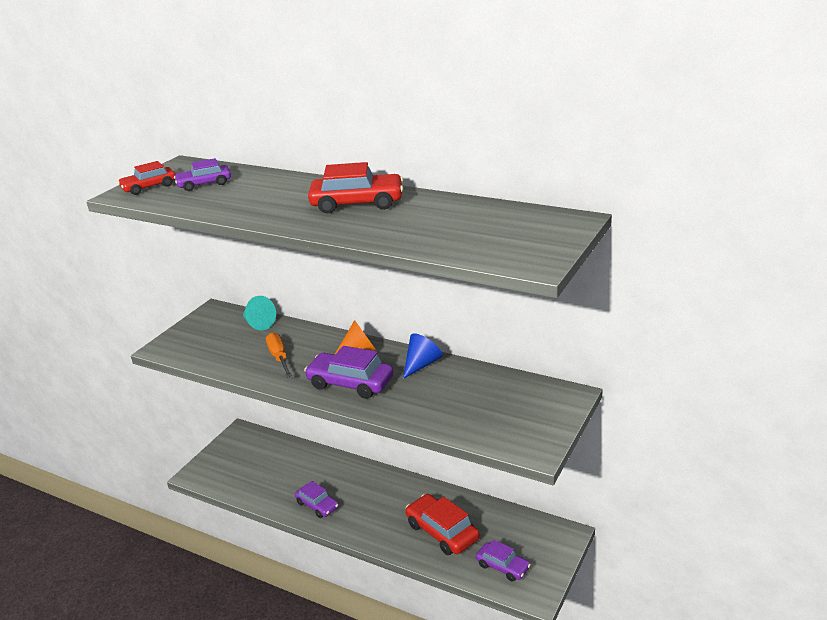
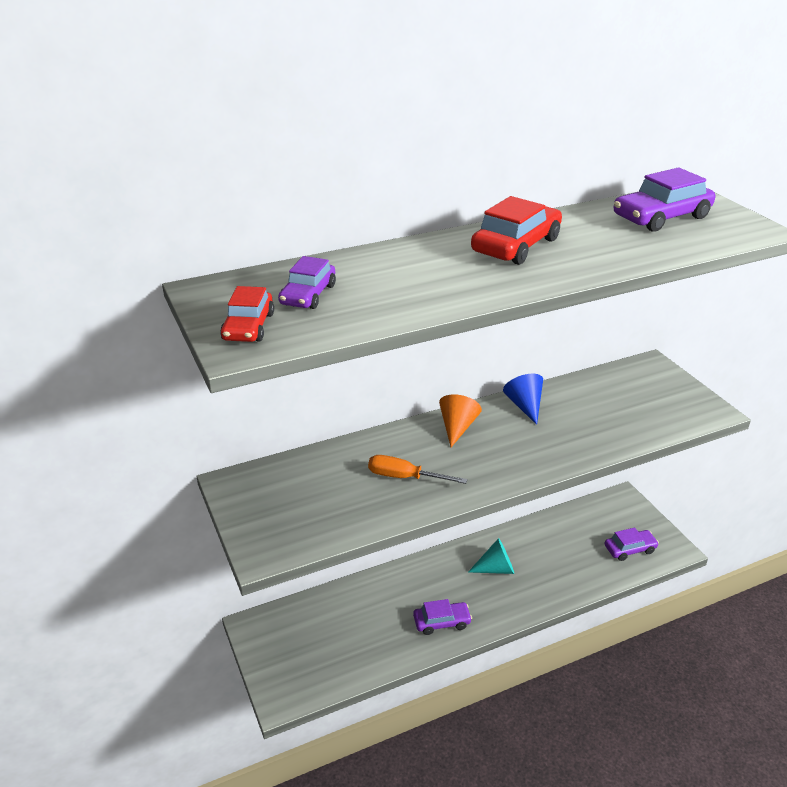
camera: 55 degrees left, 5 degrees up
turquoise cone [243,296,276,330] -> turquoise cone moved to [468,538,514,574]
purple car [304,346,393,399] -> purple car moved to [614,167,715,232]
red car [406,494,480,555] -> none

